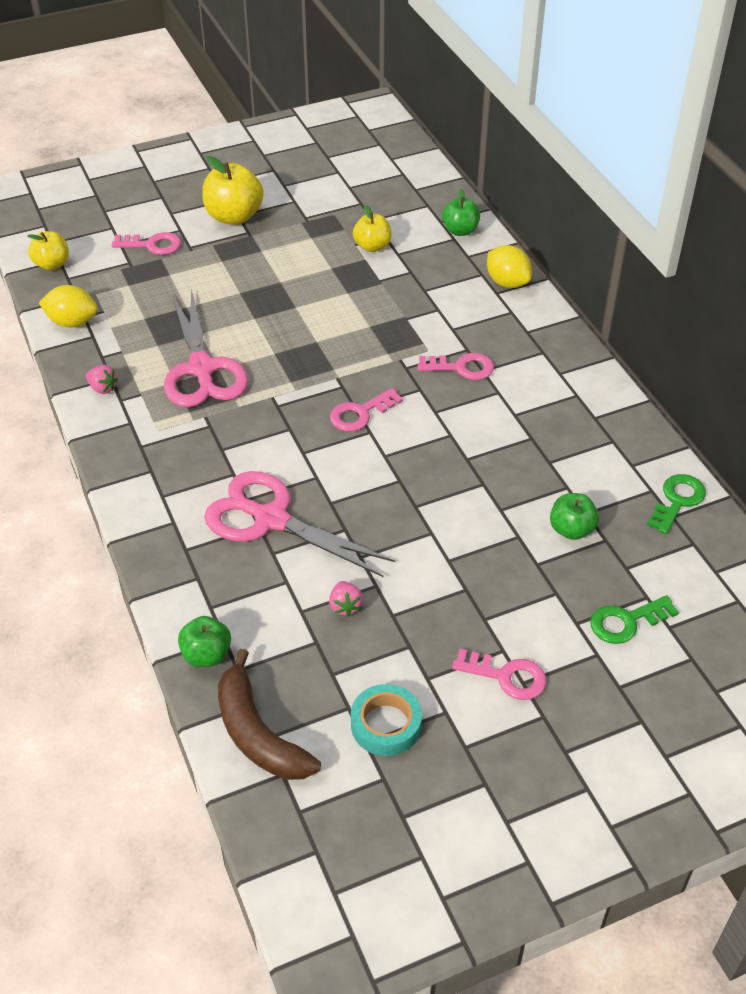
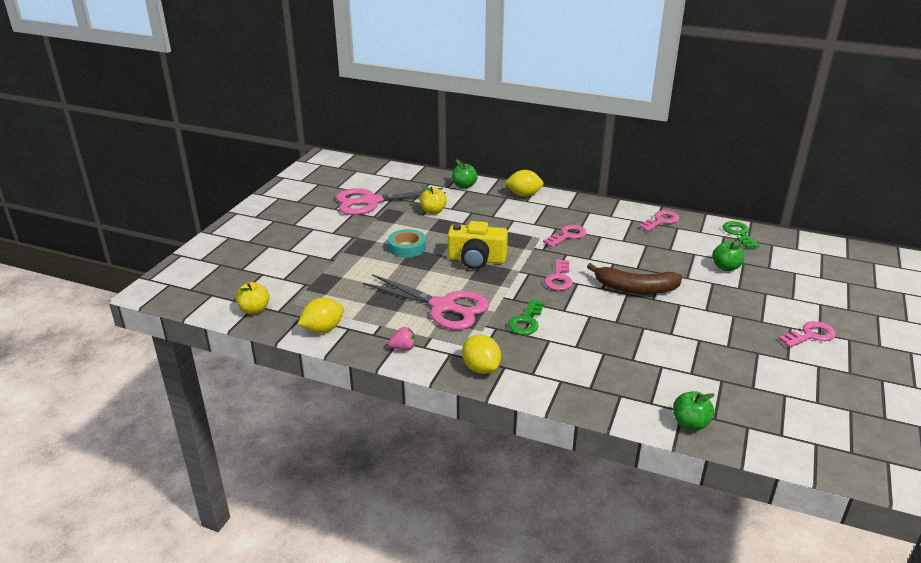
camera: 45 degrees left, 15 degrees down
pink key [112,232,181,255] -> pink key moved to [639,210,679,232]
yellow apple [202,156,264,225] -> none
pink scissors [204,471,396,577] -> pink scissors moved to [336,188,446,215]
brown banana [218,649,321,780] -> brown banana moved to [587,263,682,294]
pink strawberry [329,581,363,617] -> none
turquoise tape [351,684,422,756] -> turquoise tape moved to [388,229,426,258]
green key [590,595,679,644] -> green key moved to [508,299,545,335]
none -> yellow camera [448,221,508,269]
none -> yellow lemon [462,334,501,374]

